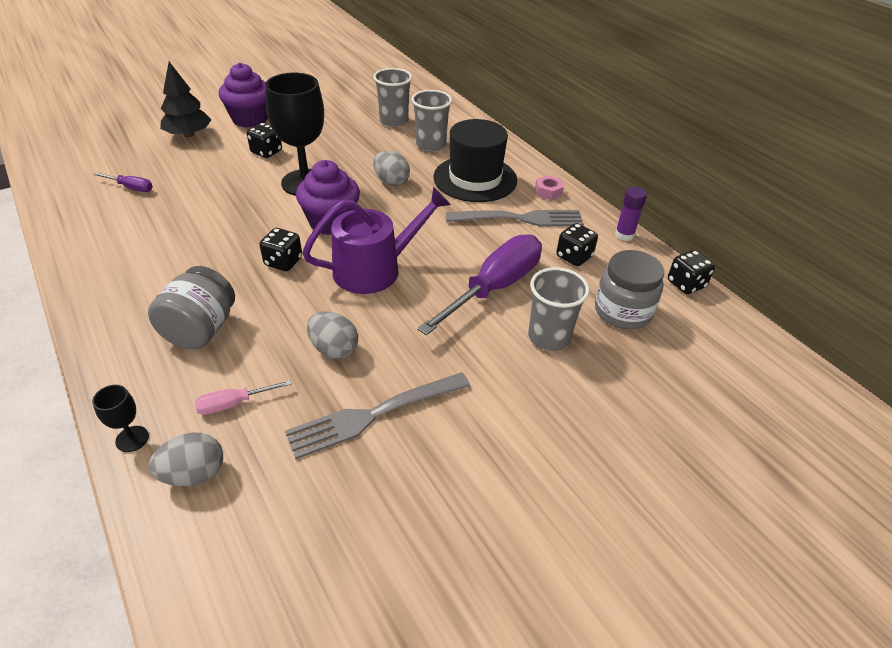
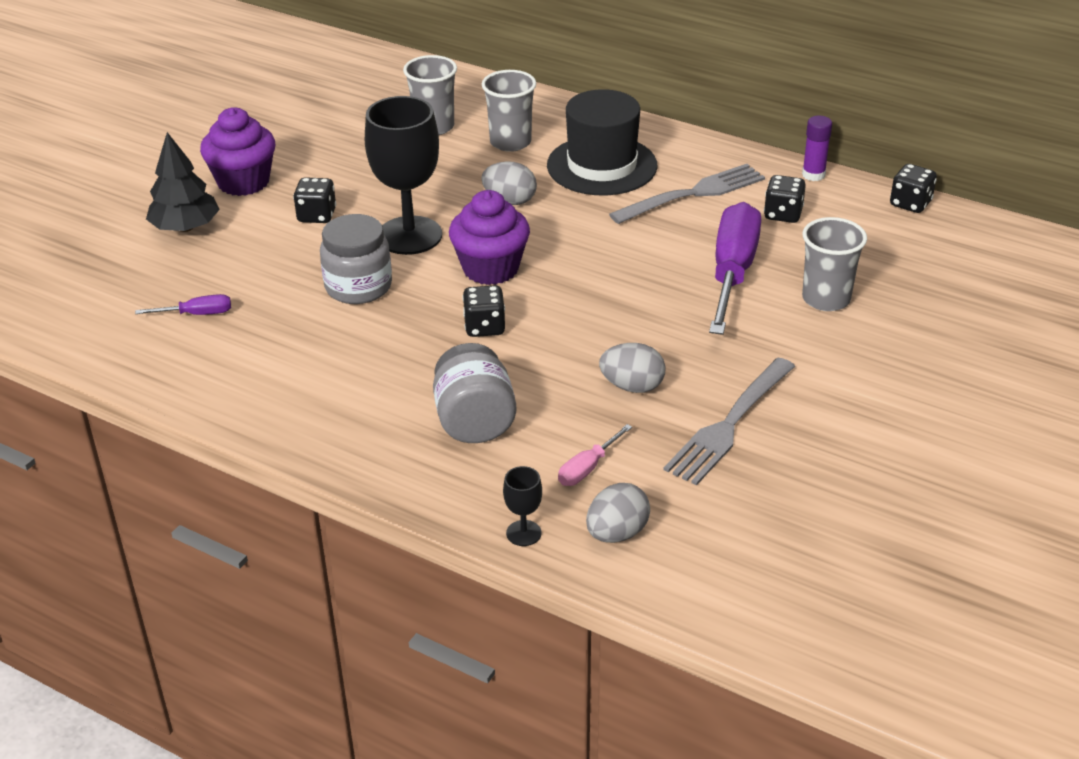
camera: 25 degrees left, 5 degrees down
purple watering can [302,187,451,294] -> none
pink nut [535,175,564,201] -> none
grey jar [595,250,664,329] -> grey jar moved to [320,214,392,304]

